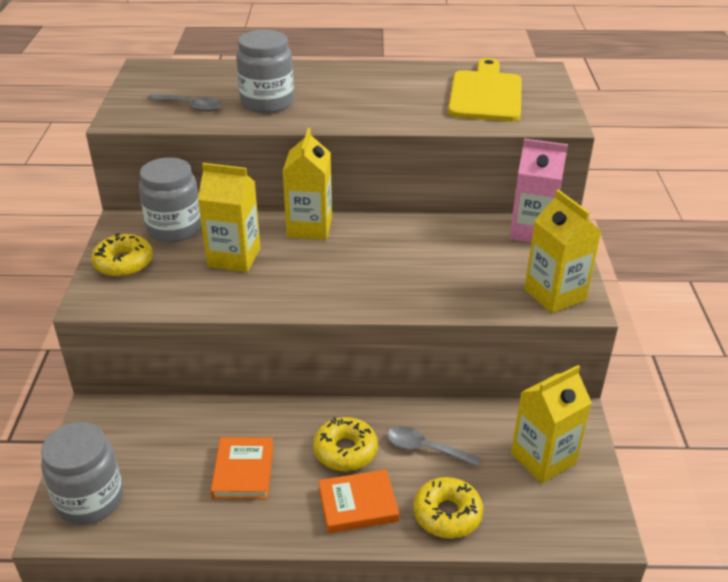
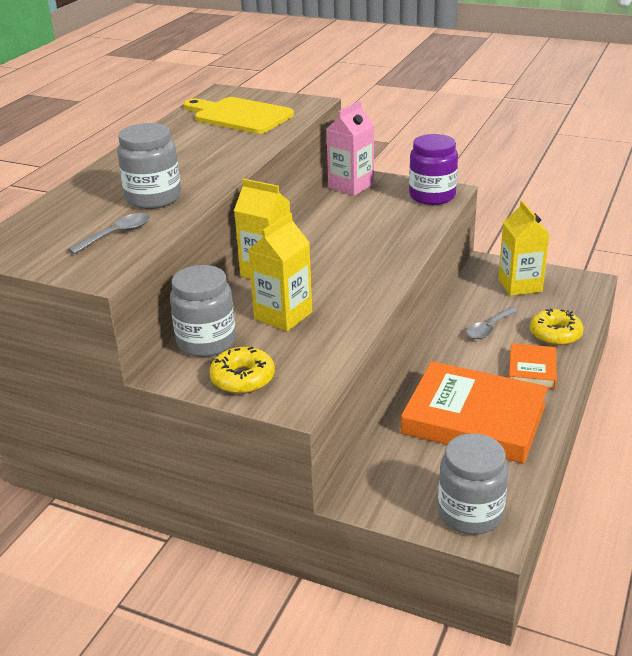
camera: 65 degrees left, 5 degrees down
orange book [211,437,274,499] -> orange book [401,361,548,464], size x2.02
yellow donut [313,417,378,471] -> none
yellow carton [524,190,602,313] -> purple jar [409,134,458,205]

